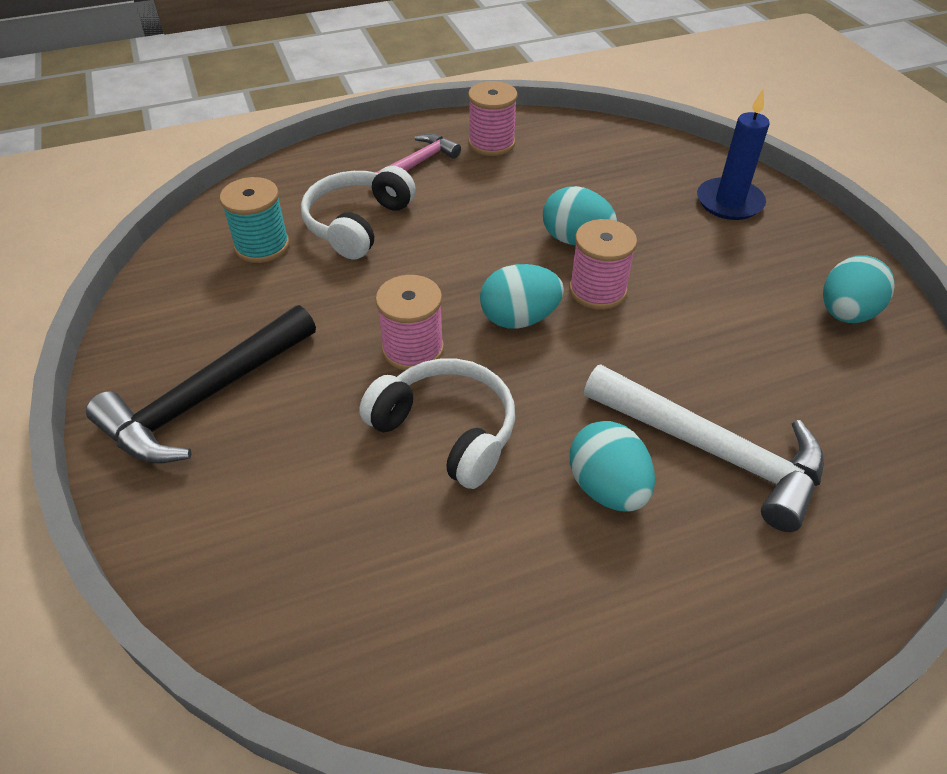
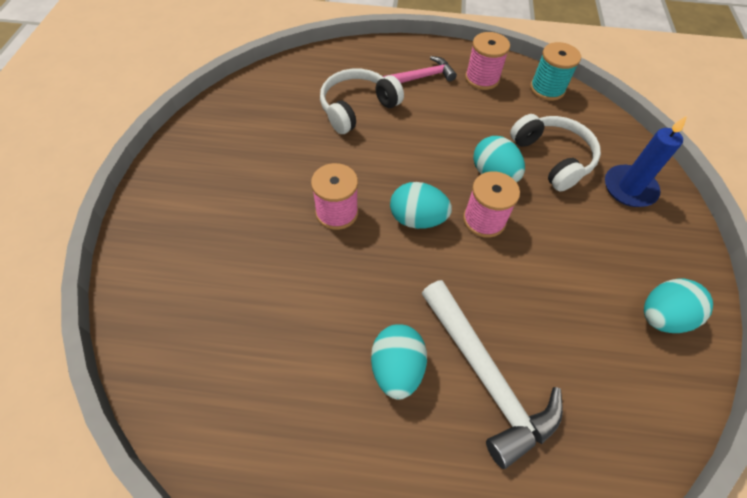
camera: 25 degrees right, 10 degrees up
black hammer [86,305,316,463] -> none
turquoise spool [220,177,290,263] -> turquoise spool moved to [530,42,581,101]
white headphones [359,359,515,489] -> white headphones moved to [510,114,601,192]

